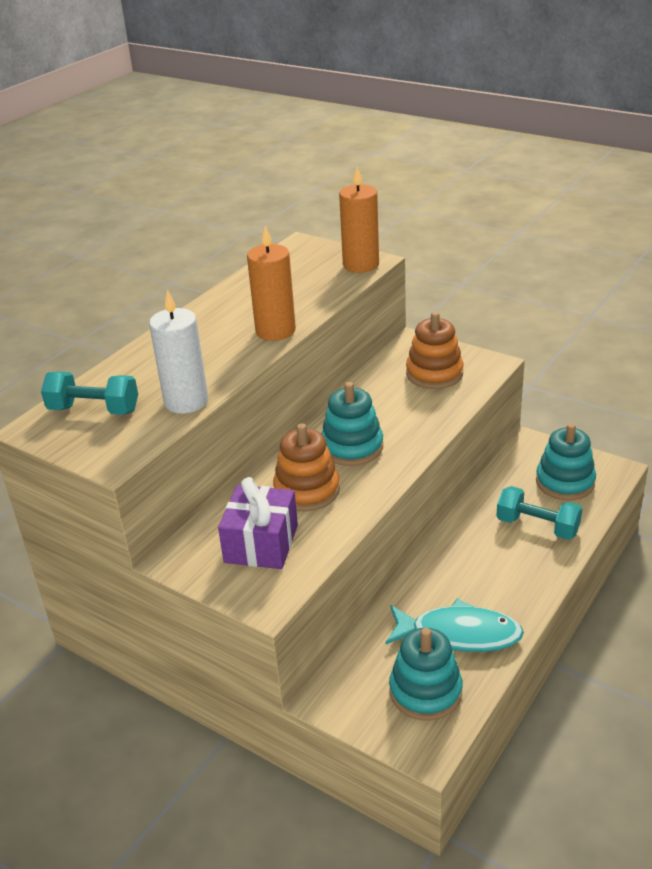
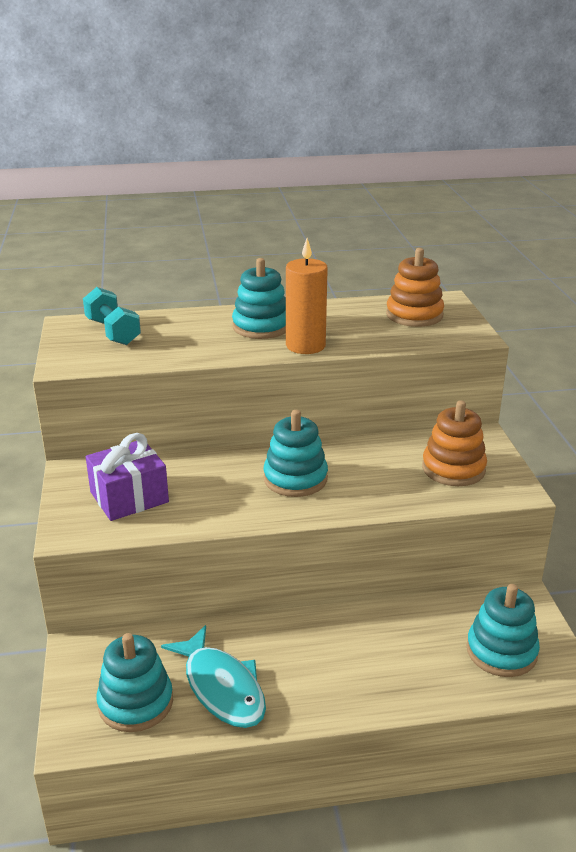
camera: 45 degrees right, 5 degrees down
white candle [149,290,208,414] -> none
orange stacking toy [273,423,340,512] -> orange stacking toy moved to [386,248,444,327]
orange candle [339,166,379,273] -> none
turquoise dumbbell [496,486,583,540] -> none
none -> turquoise stacking toy [232,258,286,339]

